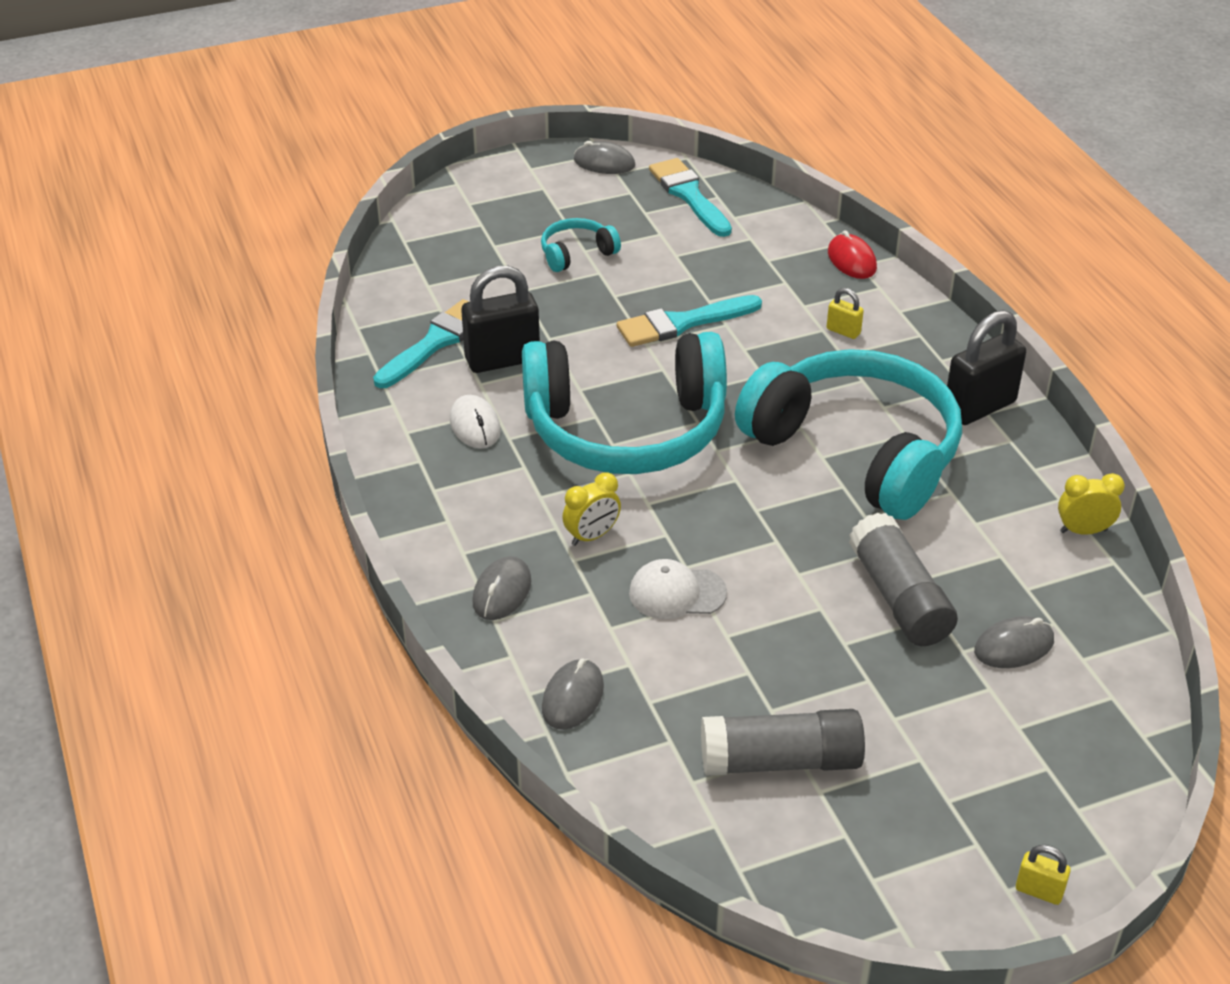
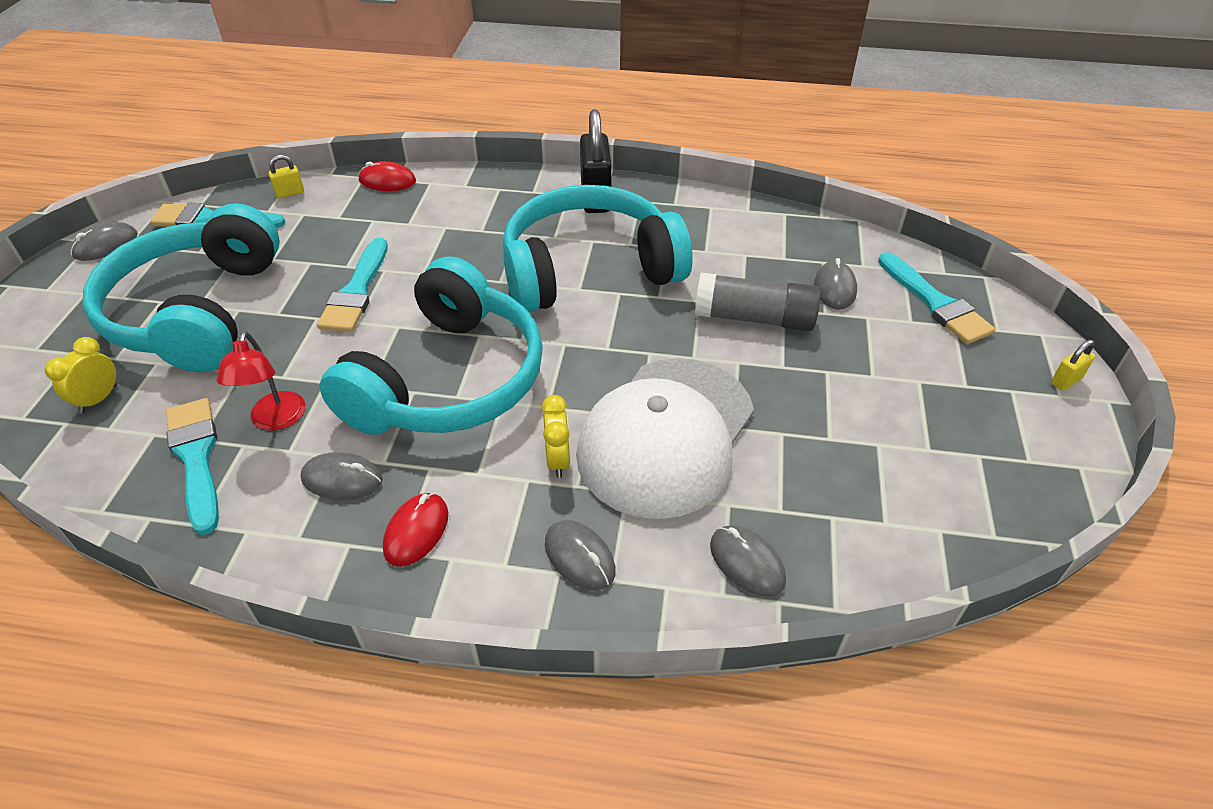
camera: 60 degrees left, 5 degrees up
white mouse [450,395,501,449] -> grey mouse [300,452,383,500]
black padlock [461,266,540,373] -> red lamp [216,331,305,431]
turquoise headphones [541,218,621,272] -> turquoise headphones [83,203,280,373], size x2.44
white cap [629,559,727,619] -> white cap [576,358,754,519], size x2.30
grey glue stick [701,709,865,776] -> none
yellow padlock [827,288,864,339] -> yellow padlock moved to [269,155,304,199]
yellow clock [1058,473,1125,535] -> yellow clock moved to [44,337,117,413]
none -> red mouse [383,493,448,567]
none -> turquoise brush [878,252,995,344]

